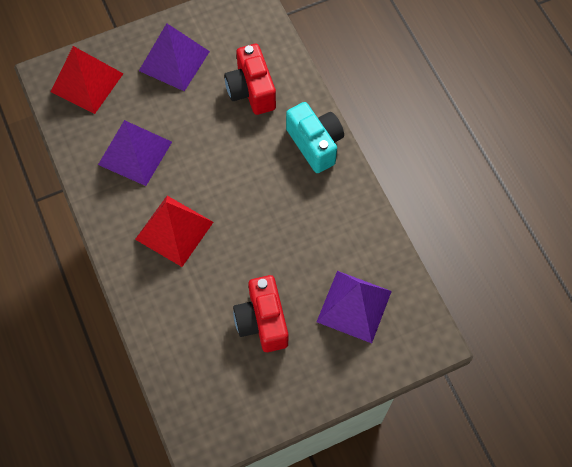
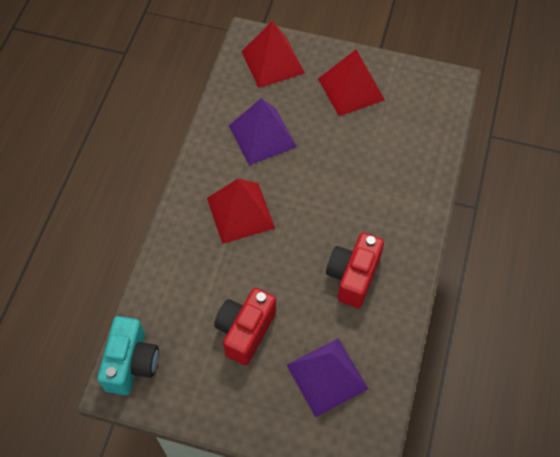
camera: 40 degrees right, 5 degrees down
purple pyramid [139,23,210,91] -> red pyramid [318,49,385,116]
red camera [224,44,276,115] -> red camera moved to [326,233,384,308]
turquoise camera [286,102,344,173] -> turquoise camera moved to [97,316,159,395]

